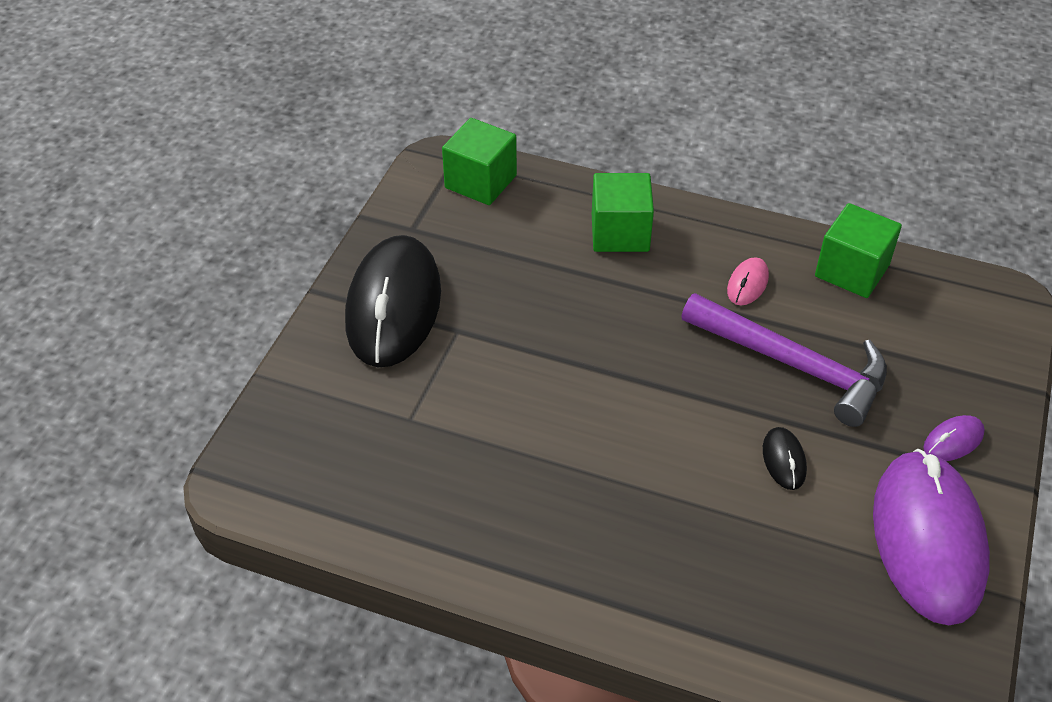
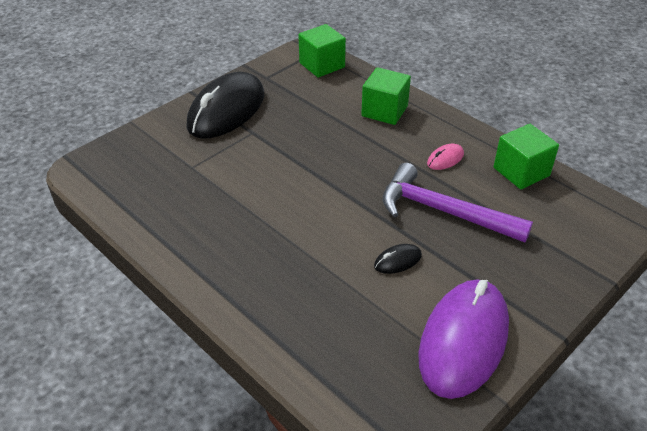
camera: 25 degrees right, 5 degrees down
purple hammer [682,293,887,427] -> purple hammer turned 150 degrees clockwise [383,163,533,242]
black mouse [763,427,807,490] -> black mouse turned 45 degrees clockwise [374,244,422,274]
purple mouse [923,415,985,461] -> none

